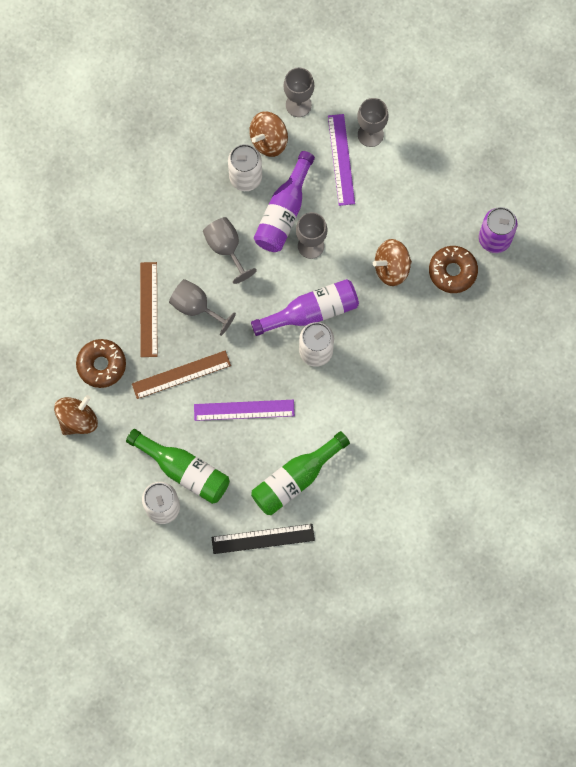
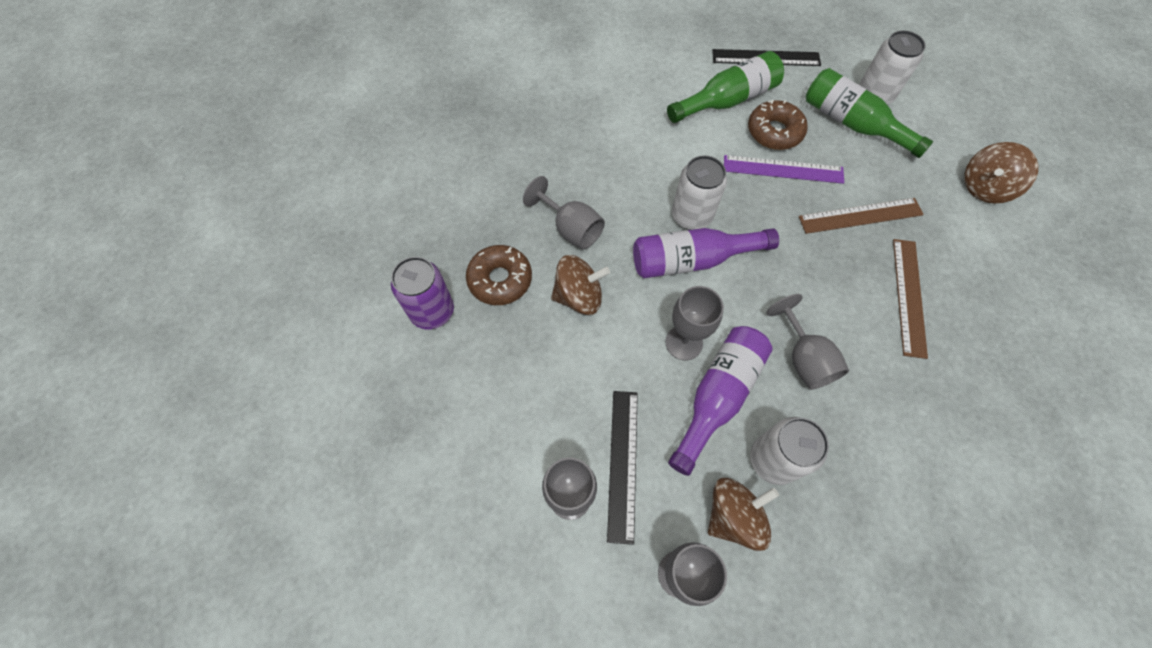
camera: 170 degrees left, 10 degrees down
brown donut [76,339,126,388] -> brown donut moved to [748,100,808,150]
grey goblet [169,279,236,336] -> grey goblet moved to [523,176,605,250]
purple ruler [328,114,355,206] -> black ruler [607,391,638,545]

